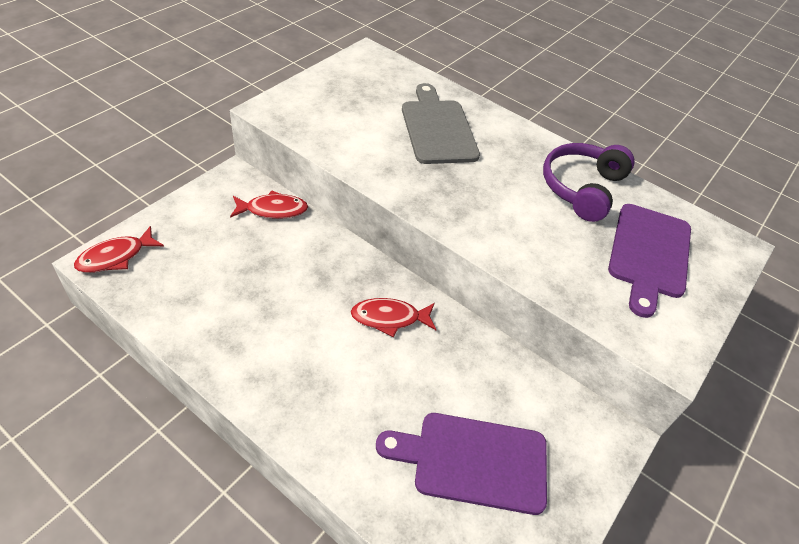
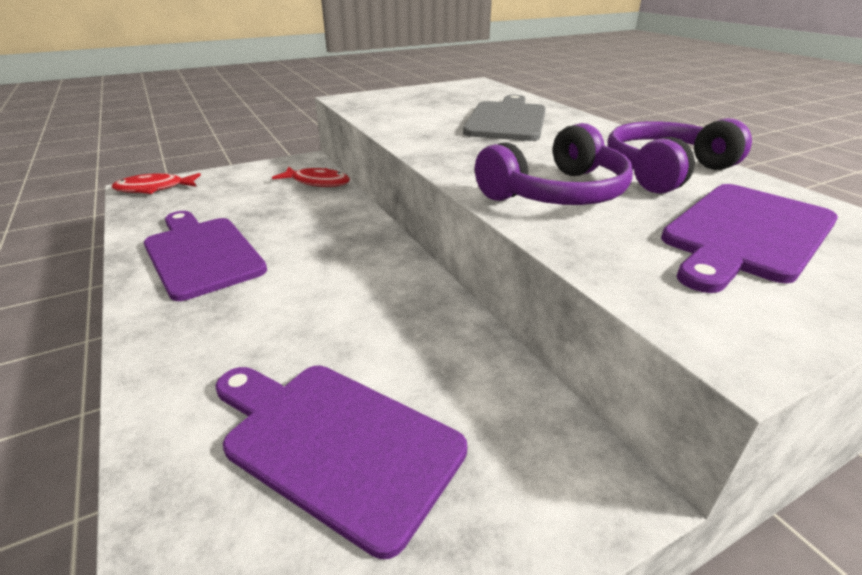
camera: 30 degrees right, 15 degrees down
red fish [351,298,436,337] -> none
none -> purple cutting board [144,211,267,301]
none -> purple headphones [475,123,633,205]

